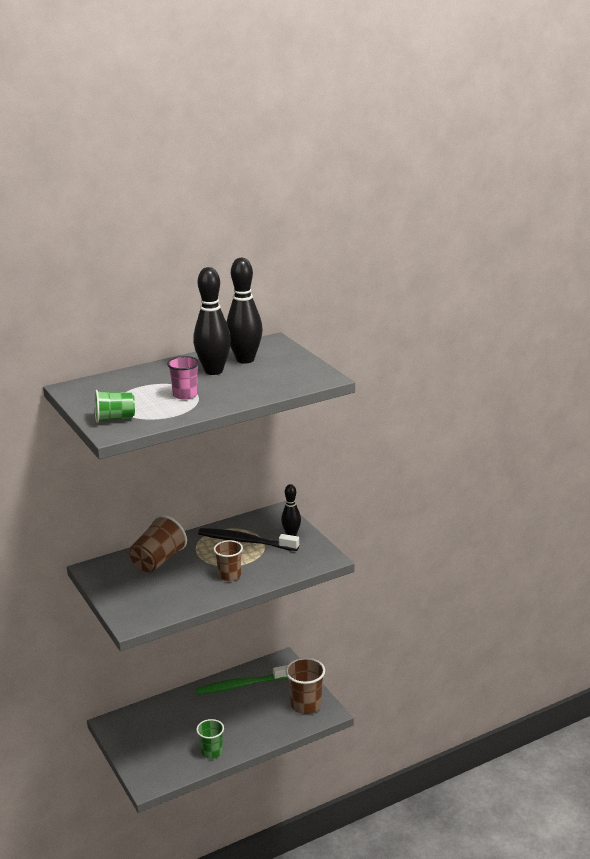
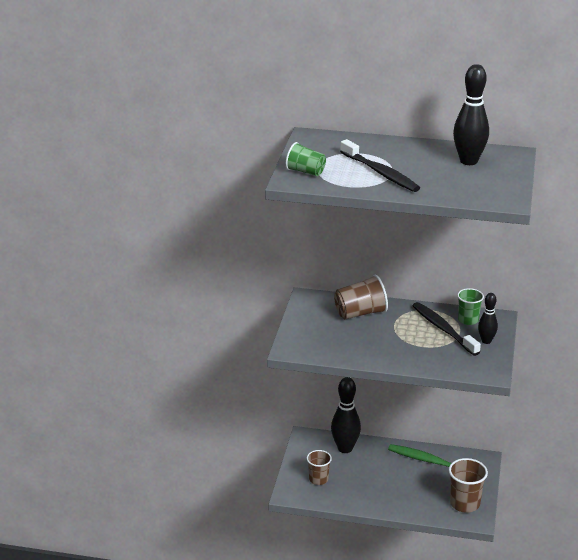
camera: 40 degrees right, 5 degrees up
pink cup [167,356,199,400] -> black toothbrush [340,139,420,192]
black bowling pin [193,267,231,375] -> black bowling pin moved to [331,377,361,453]
green cup [196,719,224,759] -> green cup moved to [457,288,484,325]
brown cup [214,540,243,581] -> brown cup moved to [307,450,332,485]

